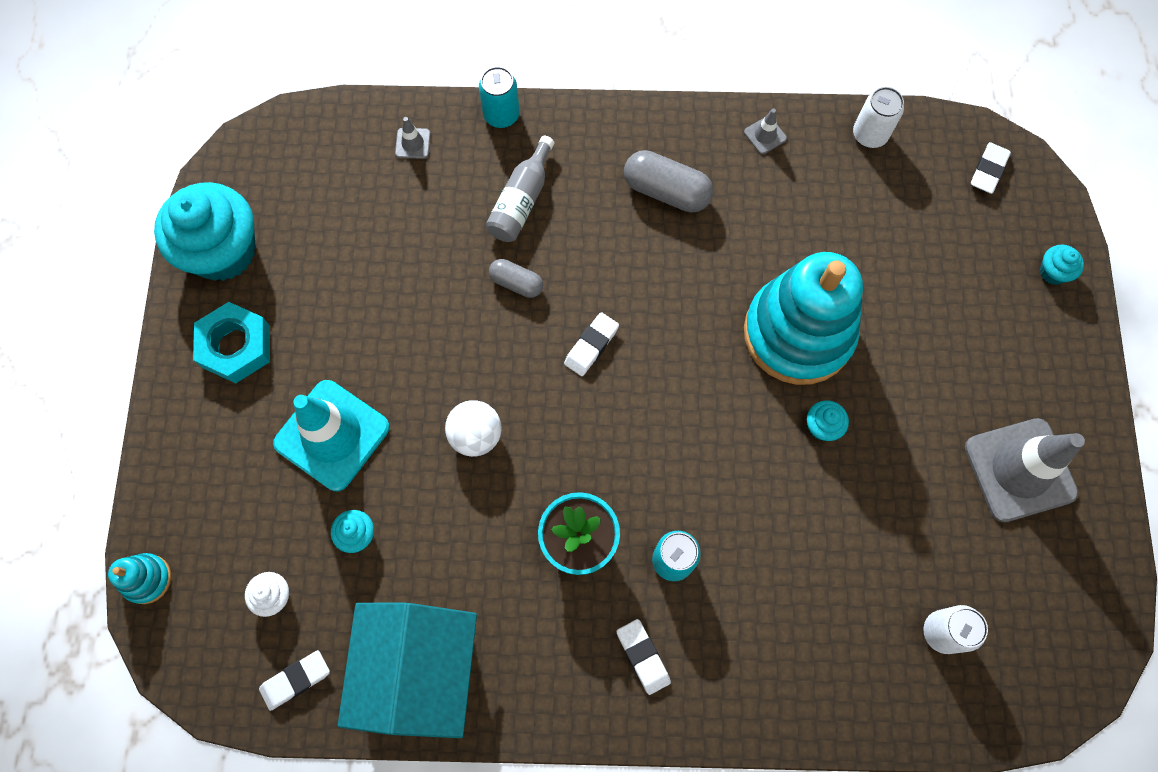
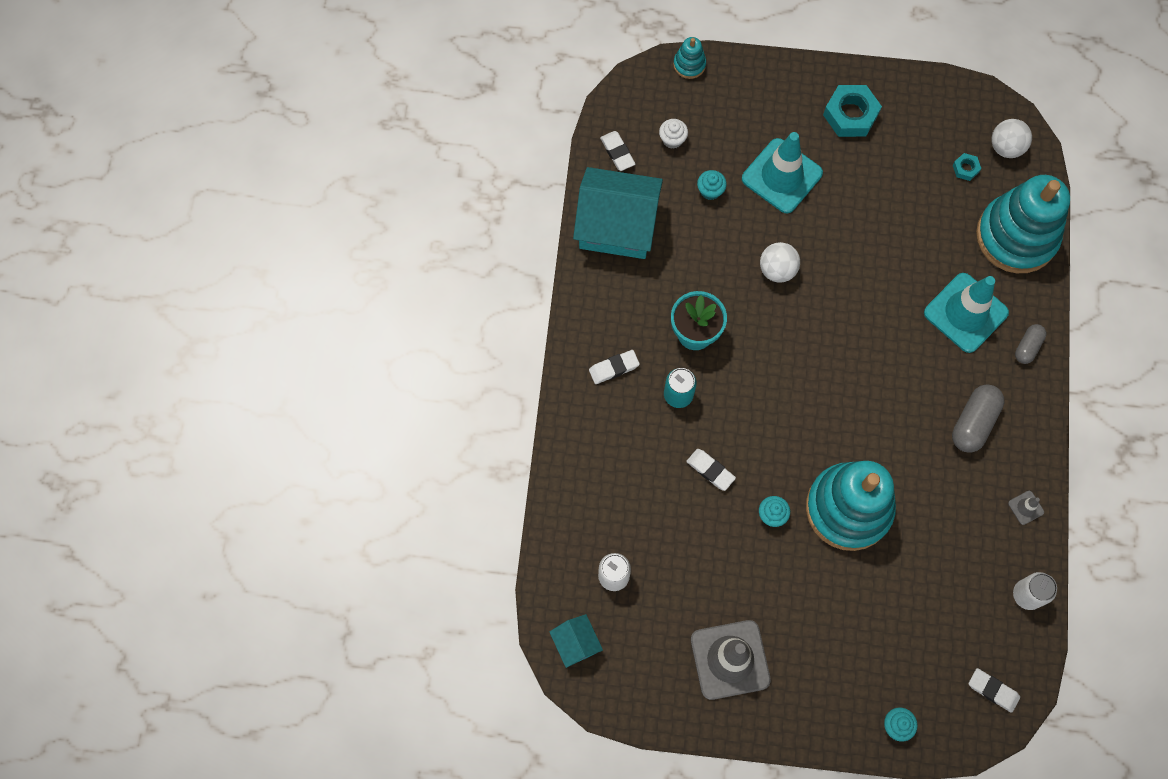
camera: 95 degrees right, 0 degrees up
turquoise cupcake [154,182,256,281] -> none
grey traffic cone [395,117,431,159] -> turquoise stacking toy [976,175,1070,273]
turquoise can [479,66,520,128] -> none
grey bottle [486,136,554,242] -> turquoise traffic cone [924,273,1009,353]
grey capsule [489,259,543,298] -> grey capsule moved to [1015,324,1047,364]
white eraser [564,312,619,376] -> white eraser moved to [686,449,736,491]
none -> turquoise house [549,614,603,668]
none -> turquoise nut [953,153,981,181]
none -> white ball [992,119,1032,158]

